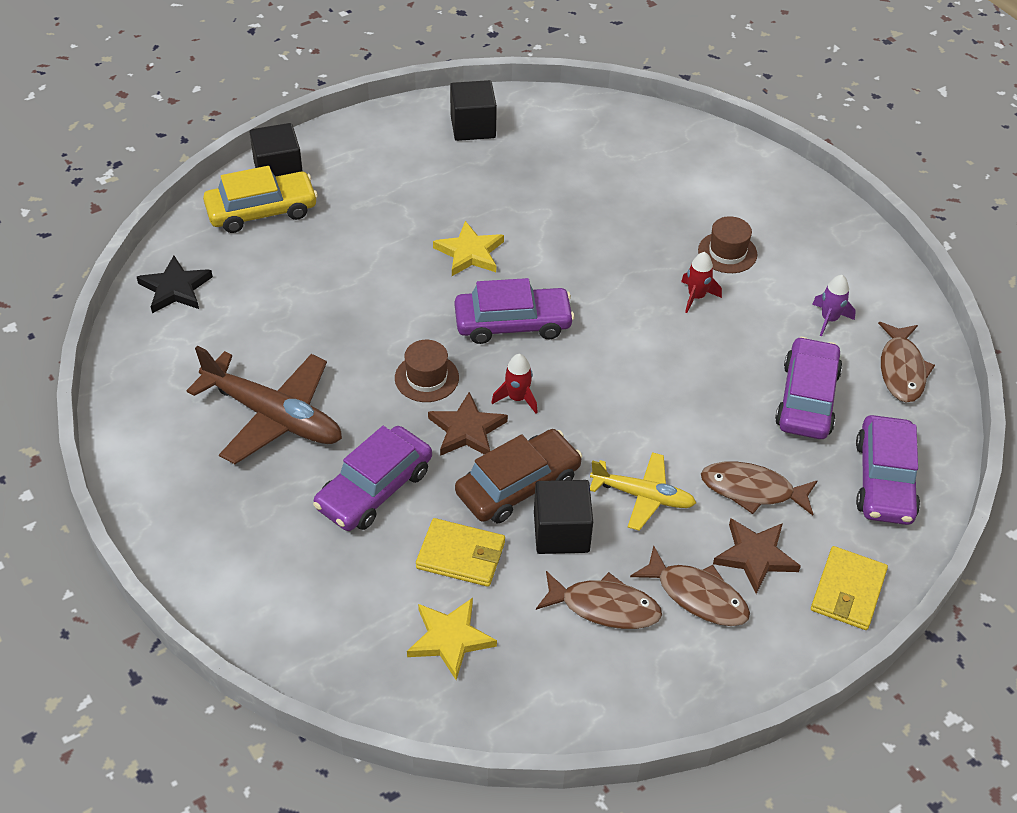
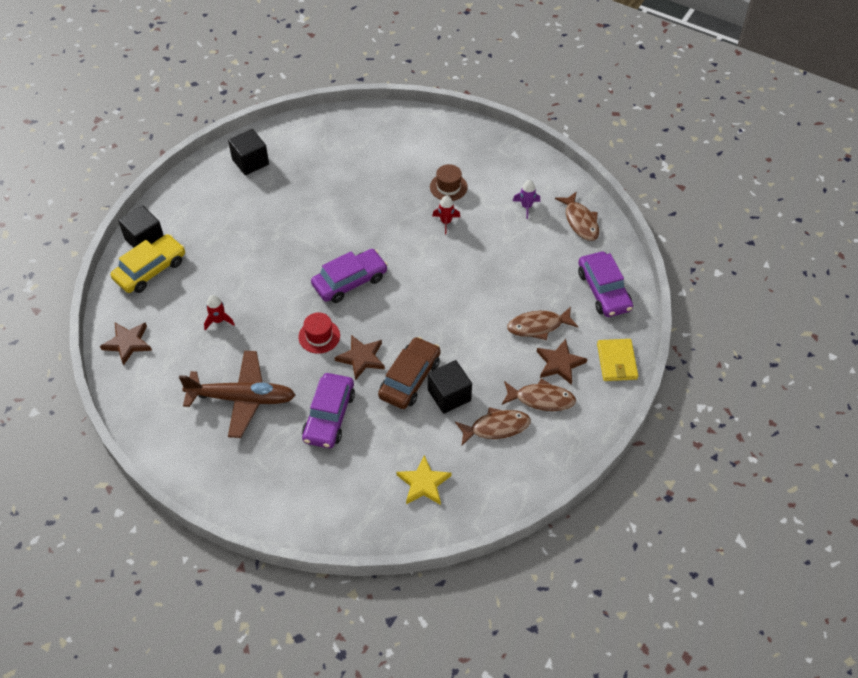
camera: 25 degrees left, 5 degrees up
black star [137,256,213,313] -> brown star [100,322,152,366]
brown hat [395,340,459,402] -> red hat [298,312,340,354]
yellow wallet [416,518,505,587] -> none
yellow star [433,221,504,276] -> none
red rocket [491,354,538,414] -> red rocket moved to [204,295,235,330]
yellow plane [590,452,696,531] -> none
purple car [775,337,842,439] -> none

